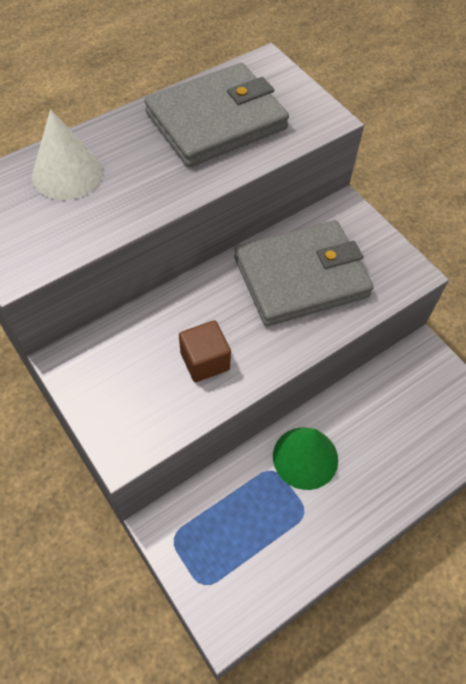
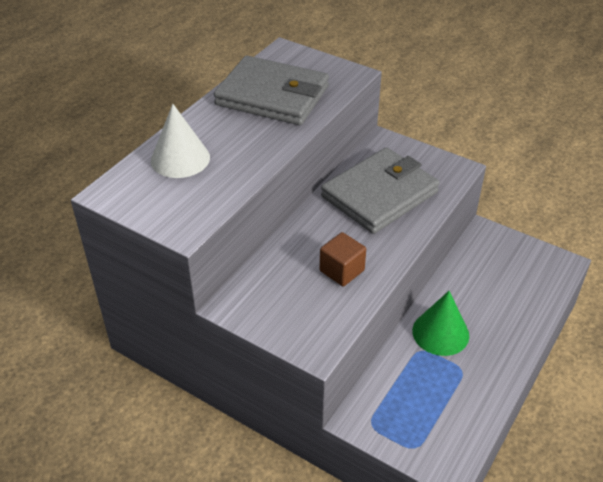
camera: 20 degrees left, 15 degrees down
grey wallet [144,63,289,167] -> grey wallet turned 75 degrees clockwise [214,56,329,125]

